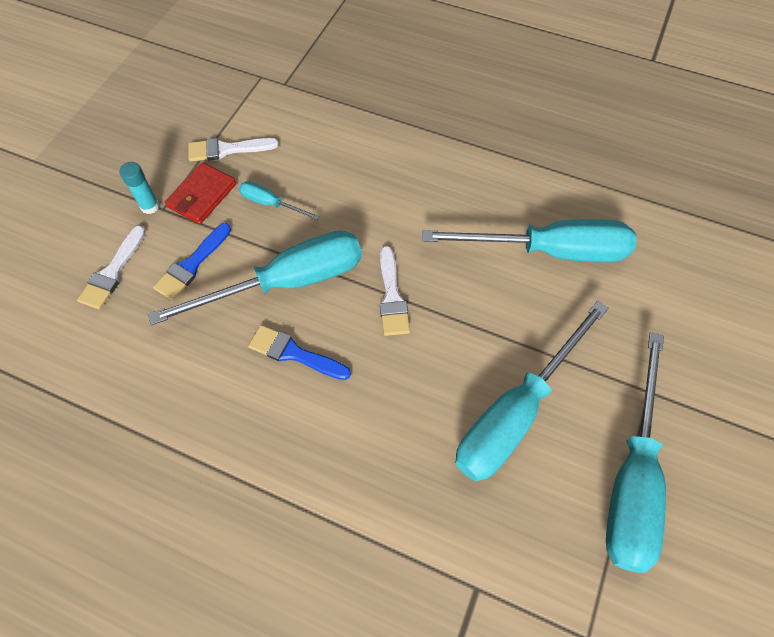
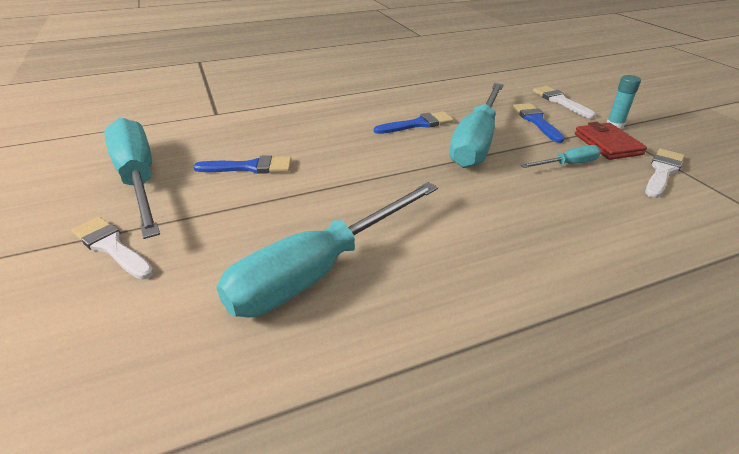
camera: 135 degrees right, 25 degrees down
white brush [380,246,410,336] -> white brush moved to [71,217,154,280]
turquoise screwdriver [455,301,609,482] -> blue brush [193,155,292,174]

